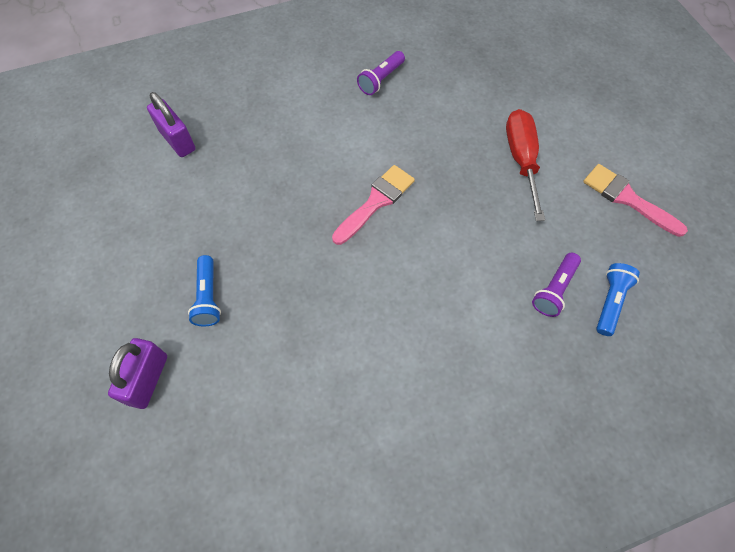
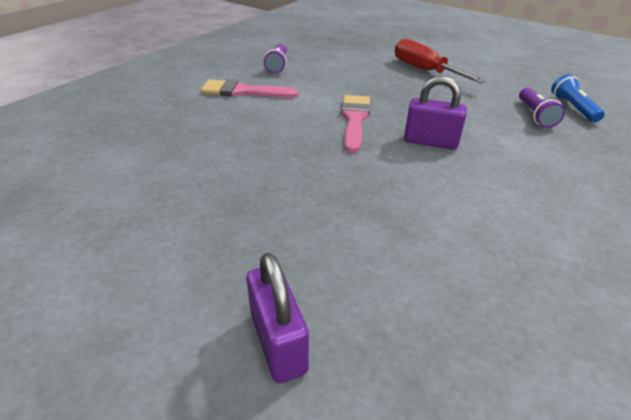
camera: 35 degrees left, 25 degrees down
purple padlock [147,92,195,157] -> purple padlock moved to [404,76,467,150]
blue flashlight [188,255,221,326] -> none
pink brush [583,164,688,237] -> pink brush moved to [201,79,298,98]

